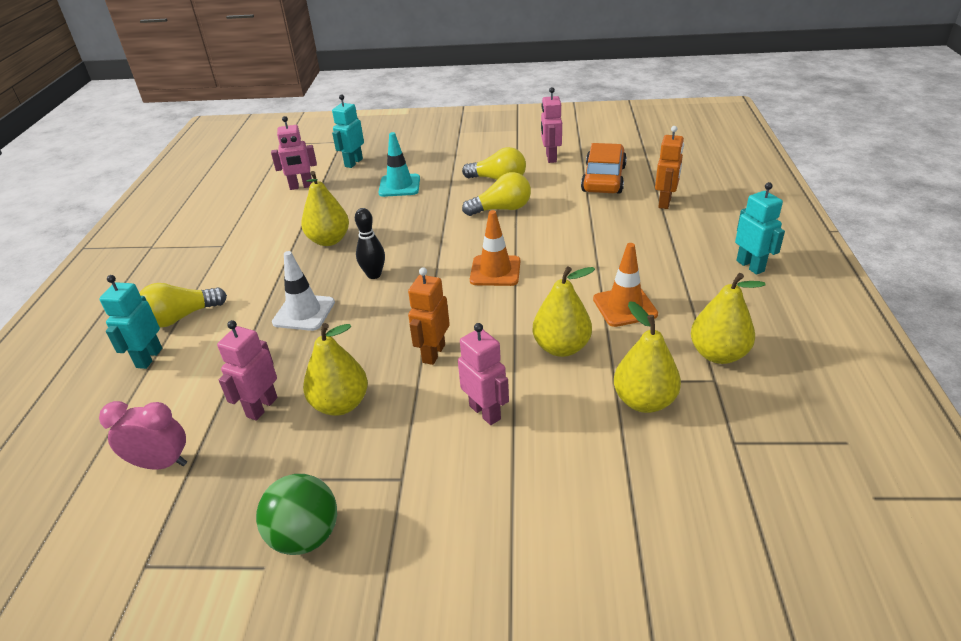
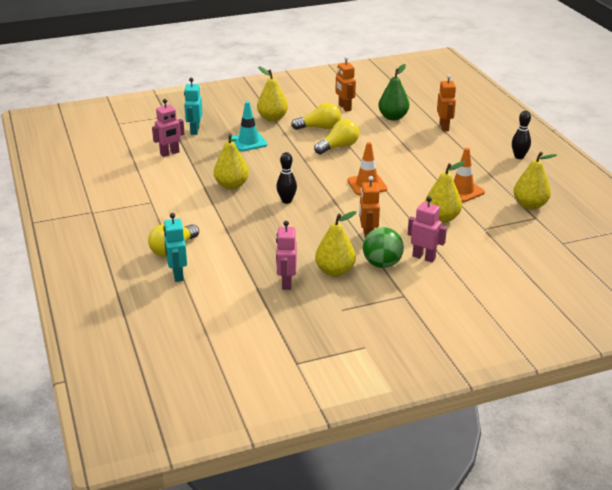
camera: 25 degrees left, 5 degrees down
pink clock [99,401,187,470] -> none
green ball [256,474,337,555] -> green ball moved to [363,227,404,268]
white traffic cone [272,251,335,331] -> none
pink robot [541,87,562,163] -> orange robot [336,56,356,112]
orange car [581,143,627,194] -> green pear [378,64,409,121]
yellow pear [614,301,681,413] -> yellow pear moved to [257,66,288,122]
turquoise robot [735,182,785,275] -> black bowling pin [512,111,531,159]

